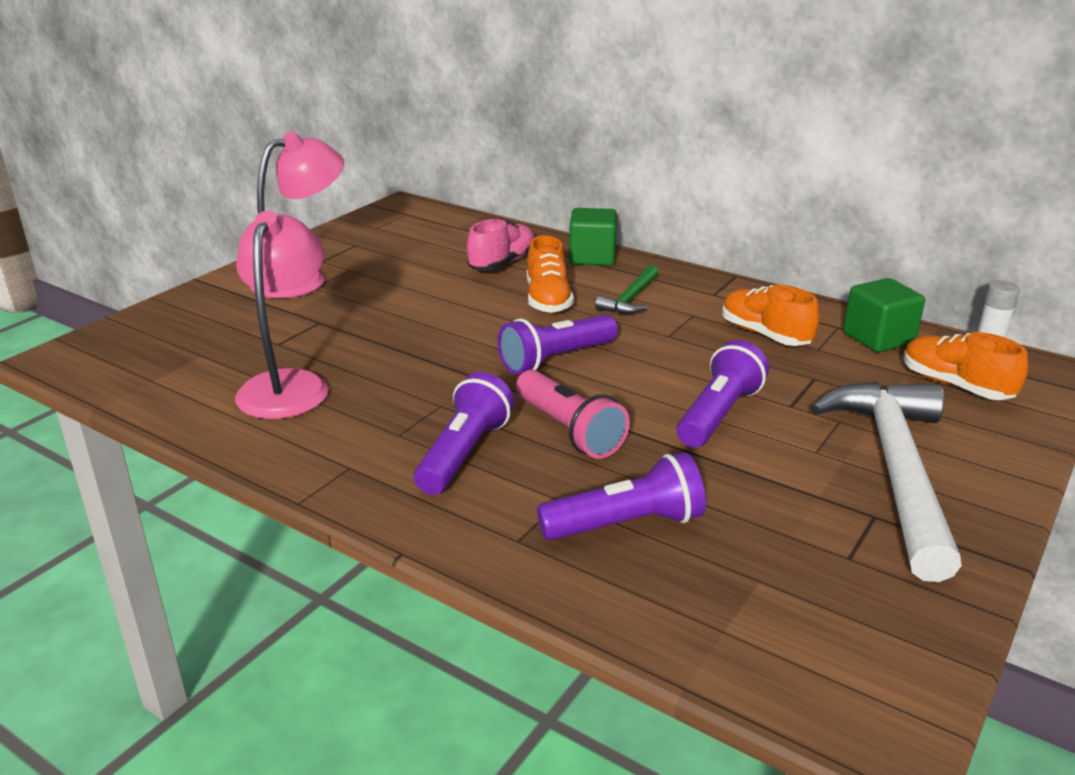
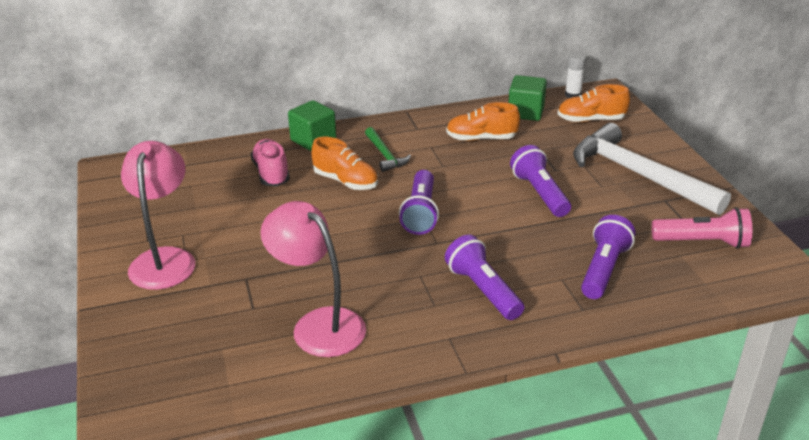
camera: 50 degrees left, 5 degrees up
pink flashlight [516,370,630,459] -> pink flashlight moved to [652,207,752,249]

